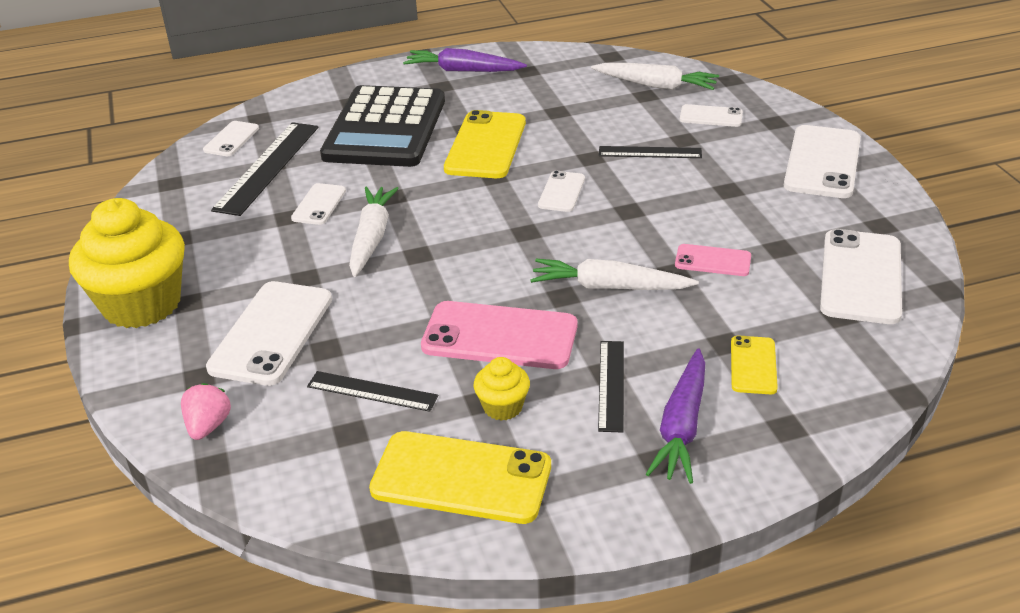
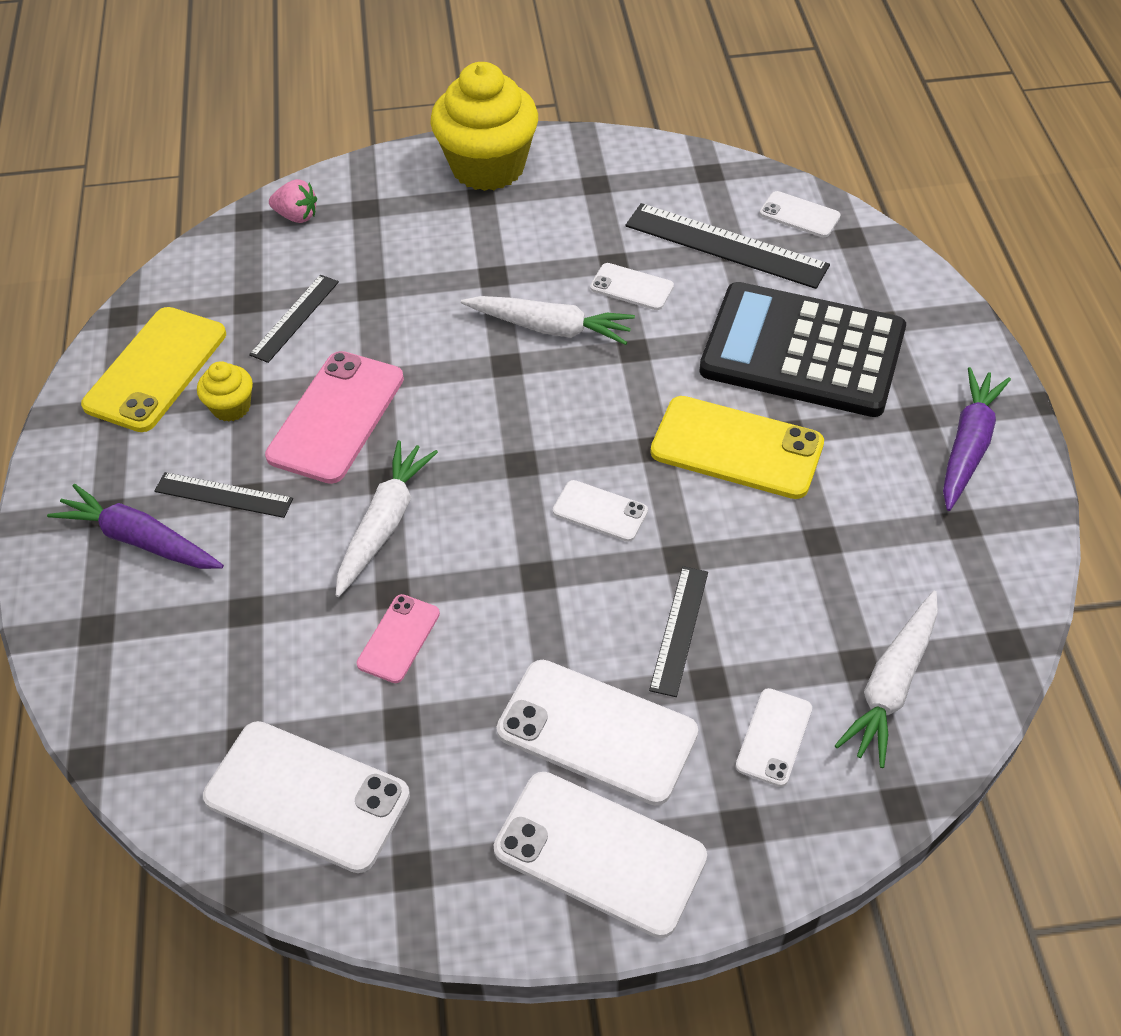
camera: 100 degrees right, 15 degrees up
white phone [206,281,332,386] -> white phone moved to [497,660,698,806]
yellow phone [731,336,778,394] -> none

